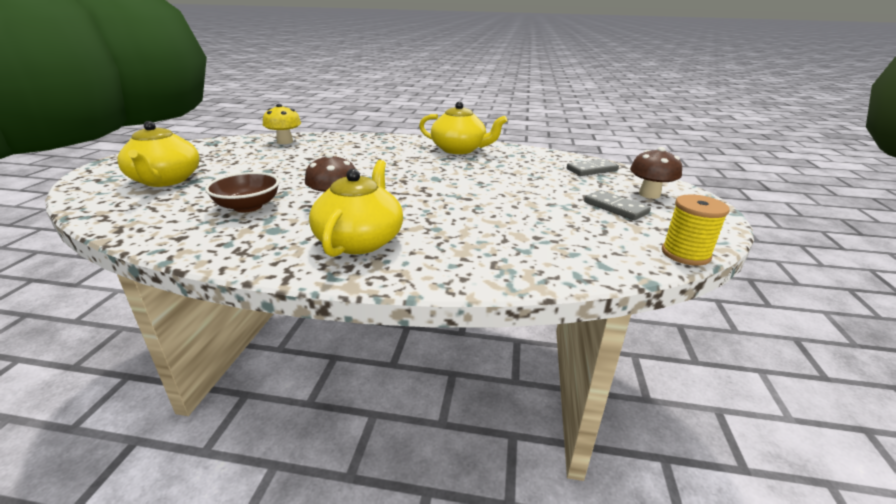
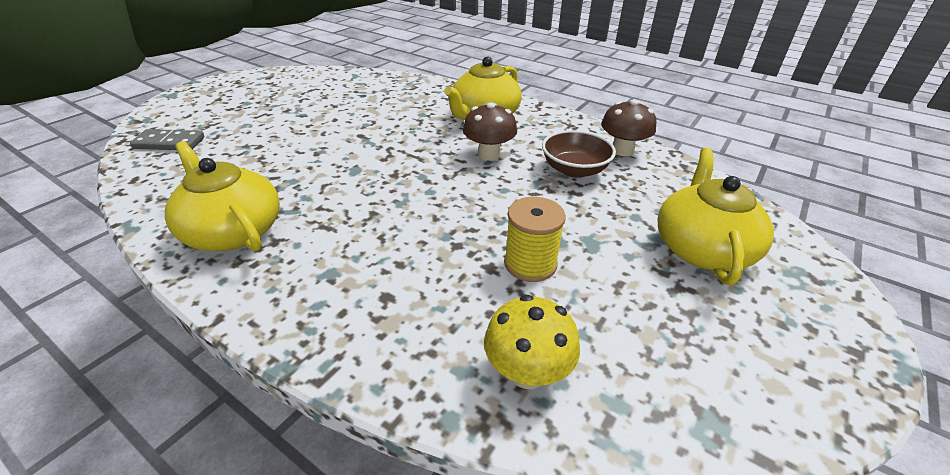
camera: 155 degrees left, 10 degrees up
grey domino [584,190,651,220] -> none
brown mushroom [630,147,682,199] -> brown mushroom moved to [601,99,656,156]
yellow spool [662,194,730,266] -> yellow spool moved to [504,197,566,282]

